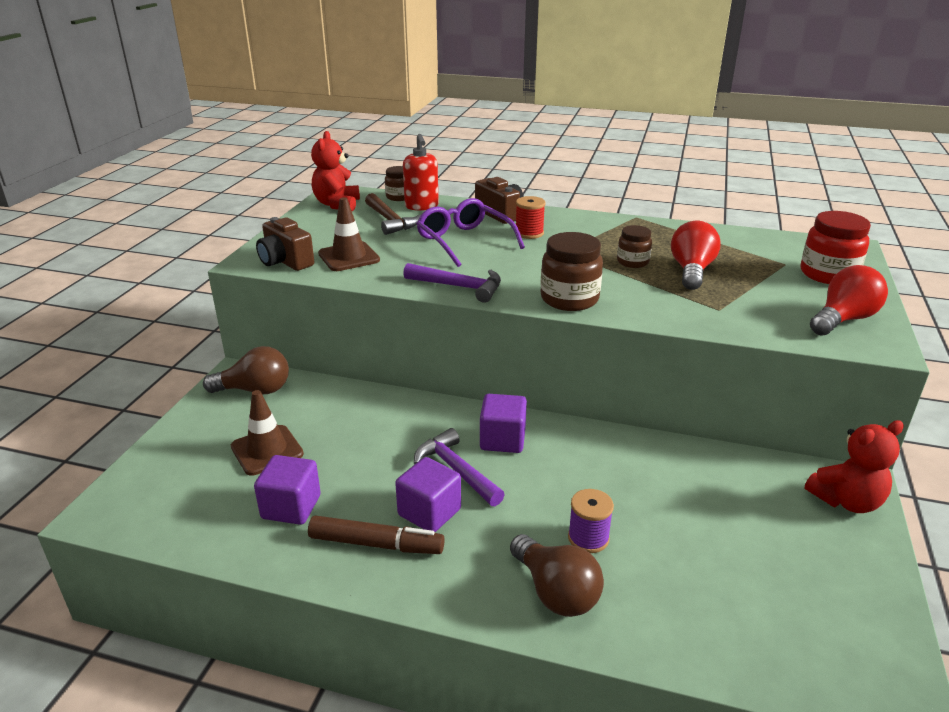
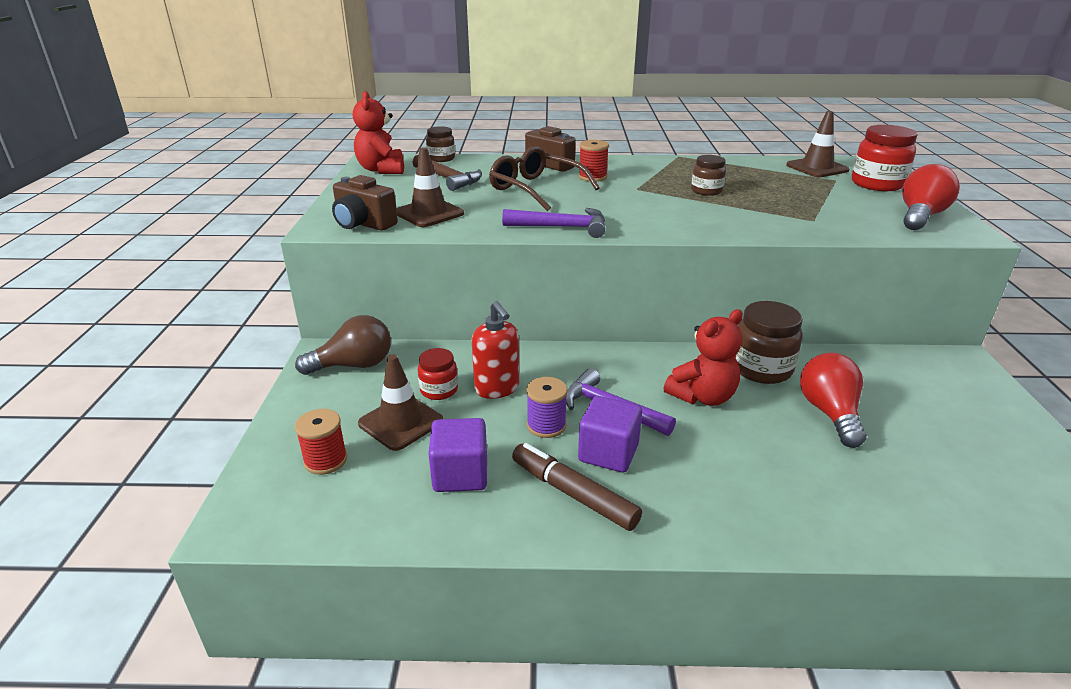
camera: 15 degrees left, 0 degrees up
brown marker [308,515,445,554] -> brown marker turned 135 degrees counterclockwise [512,443,642,531]
red soap dispenser [403,134,439,211] -> red soap dispenser moved to [472,301,519,399]
purple glasses [416,198,525,267] -> brown glasses [489,146,600,211]
purple cube [480,394,527,453] -> none
brown light bulb [510,534,604,617] -> none
brown jar [540,232,603,311] -> brown jar moved to [735,301,803,384]
purple spool [568,489,614,553] -> purple spool moved to [526,377,568,438]
red light bulb [671,221,720,290] -> red light bulb moved to [800,353,866,448]
red teddy bear [805,420,904,513] -> red teddy bear moved to [664,309,743,406]
none -> red spool [295,409,347,475]
none -> red jar [418,348,458,400]
none -> brown traffic cone [786,111,849,177]

